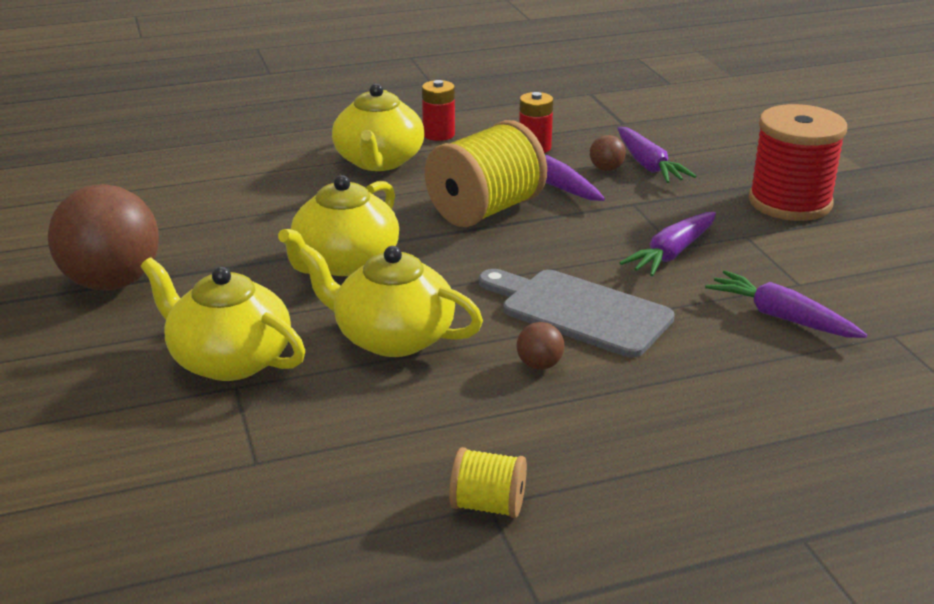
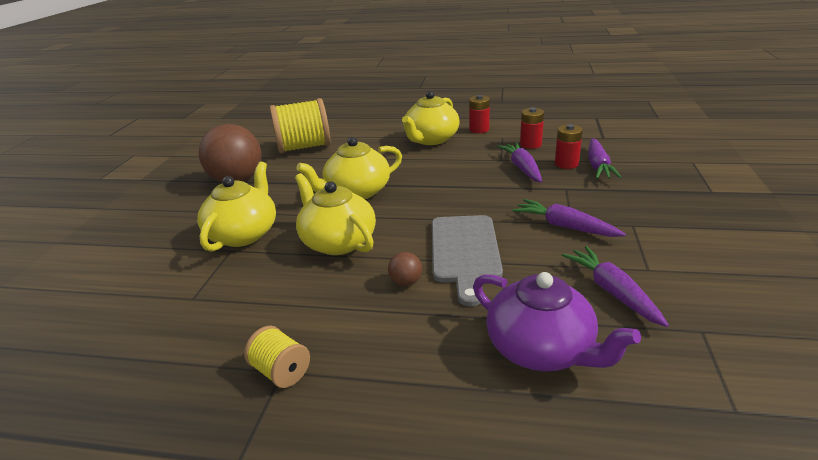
camera: 30 degrees right, 0 degrees up
yellow teapot [141,258,305,381] -> yellow teapot turned 45 degrees clockwise [197,162,276,252]
yellow spool [425,120,547,227] -> yellow spool moved to [270,98,330,153]
grey cutting board [479,269,675,358] -> grey cutting board turned 150 degrees counterclockwise [432,215,503,306]
brown ball [590,135,626,171] -> red battery [555,124,583,169]
purple carrot [619,212,716,276] -> purple carrot turned 60 degrees clockwise [512,199,626,237]
red spool [749,104,847,221] -> none
none -> purple teapot [473,272,641,371]

